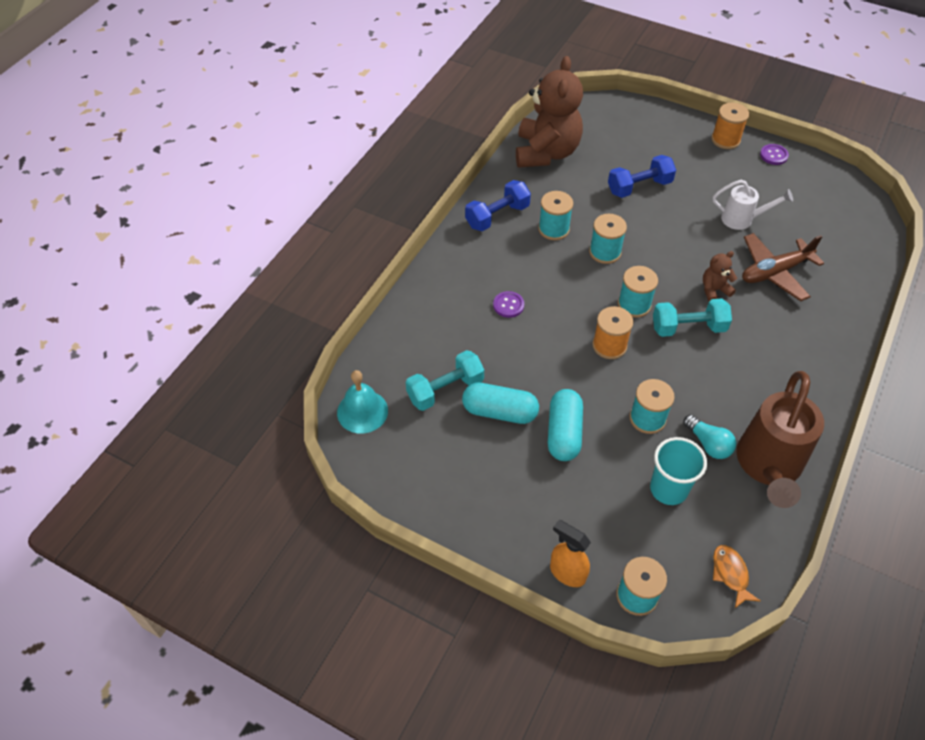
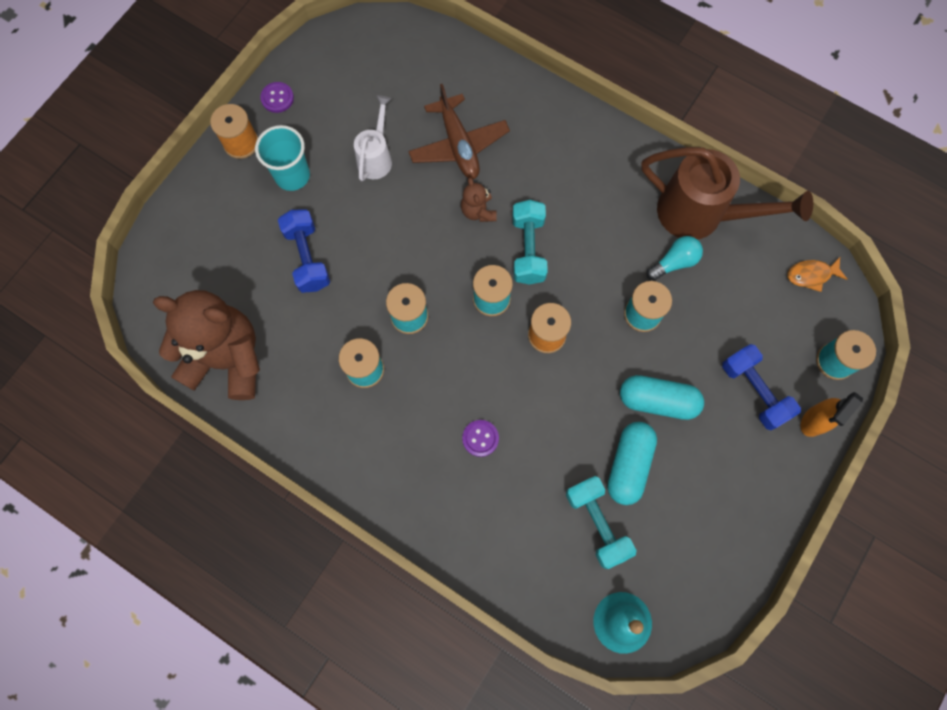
camera: 85 degrees left, 20 degrees up
blue dumbbell [465,180,531,231] -> blue dumbbell moved to [722,344,801,430]
turquoise cup [650,437,707,505] -> turquoise cup moved to [255,125,310,191]

